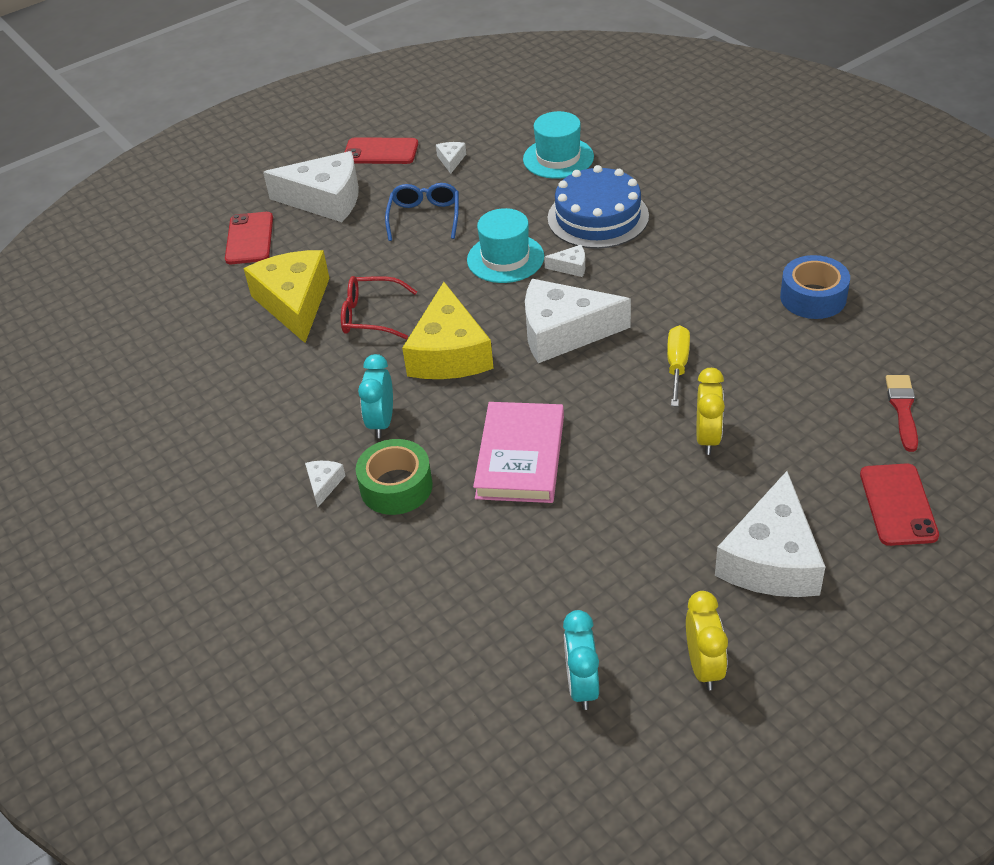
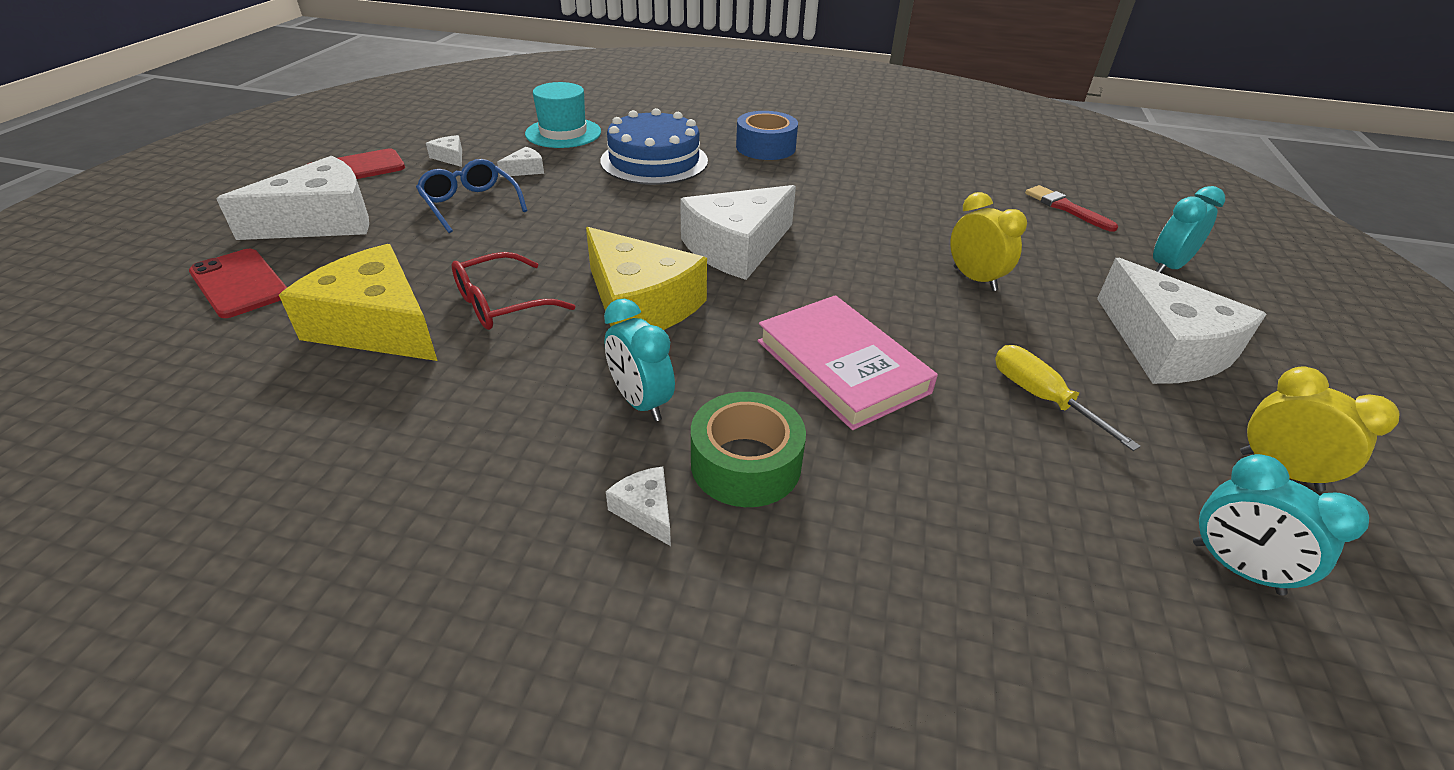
camera: 45 degrees left, 5 degrees down
turquoise hat [467,208,544,283] -> none
white cheese [544,245,585,277] -> white cheese moved to [497,147,544,177]
yellow screwdriver [667,325,690,407] -> yellow screwdriver moved to [995,345,1141,451]
blue tape [780,255,850,319] -> blue tape moved to [736,111,798,160]
red phone [860,463,939,546] -> turquoise clock [1153,186,1225,273]

